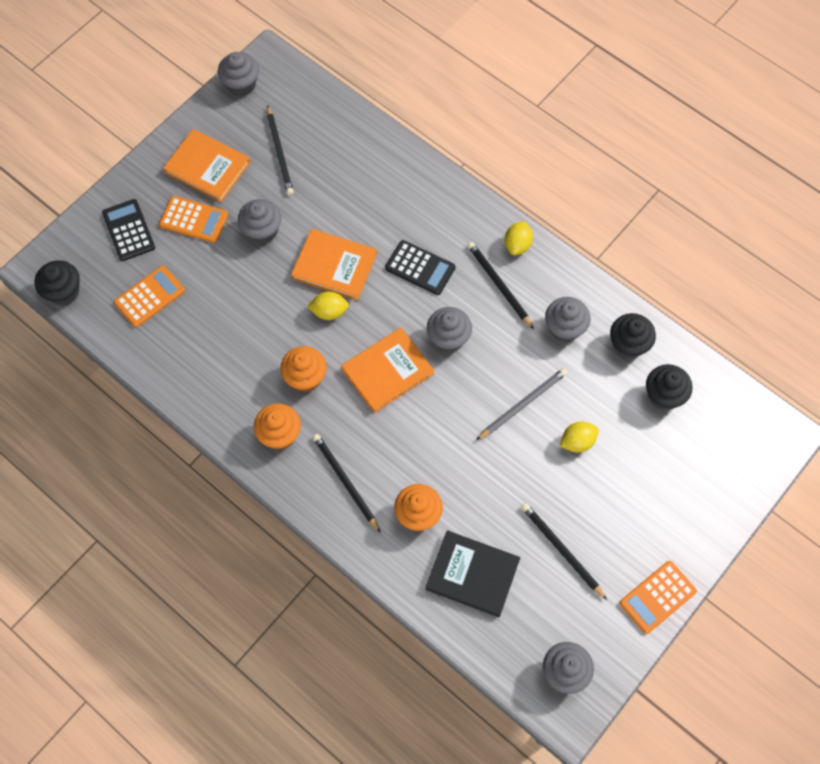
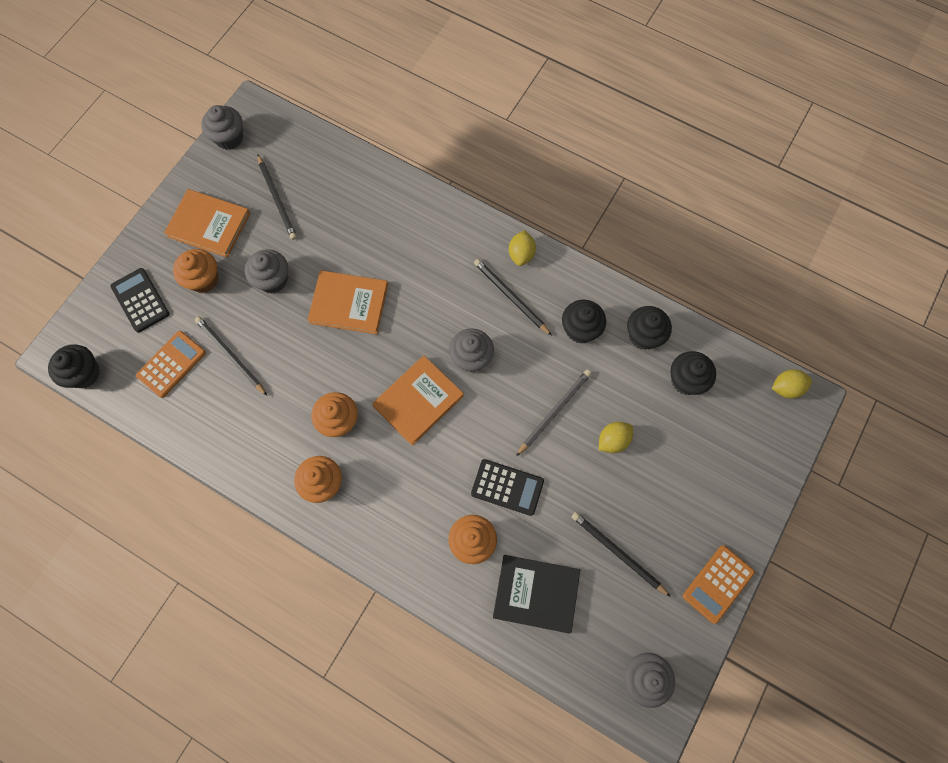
camera: 10 degrees left, 5 degrees up
orange calculator [159,196,228,243] -> orange cupcake [173,249,218,293]
yellow lemon [307,291,349,320] -> yellow lemon moved to [772,370,812,398]
black pencil [313,434,381,533] -> black pencil moved to [195,316,267,396]
black calculator [385,240,455,295] -> black calculator moved to [471,459,544,516]
grey cupcake [545,297,591,342] -> black cupcake [562,300,606,344]

